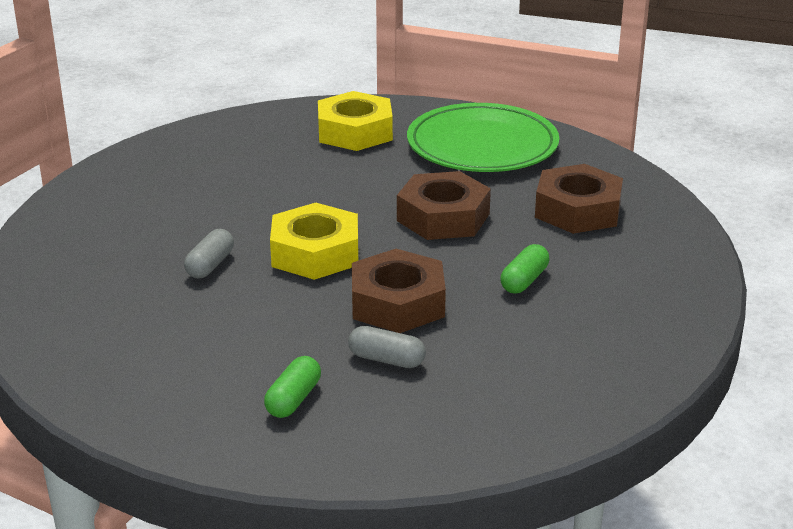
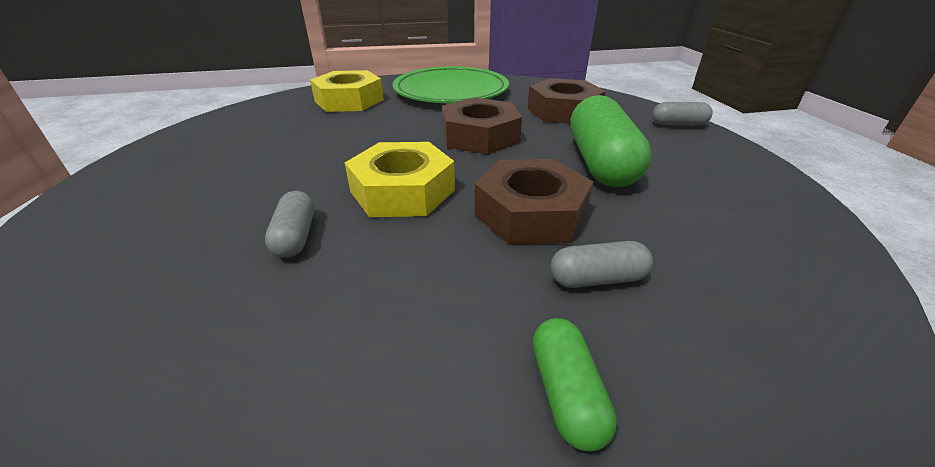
camera: 30 degrees left, 5 degrees up
green capsule [500,244,549,294] -> green capsule [570,95,652,187], size x2.00
none -> grey capsule [652,102,713,126]

